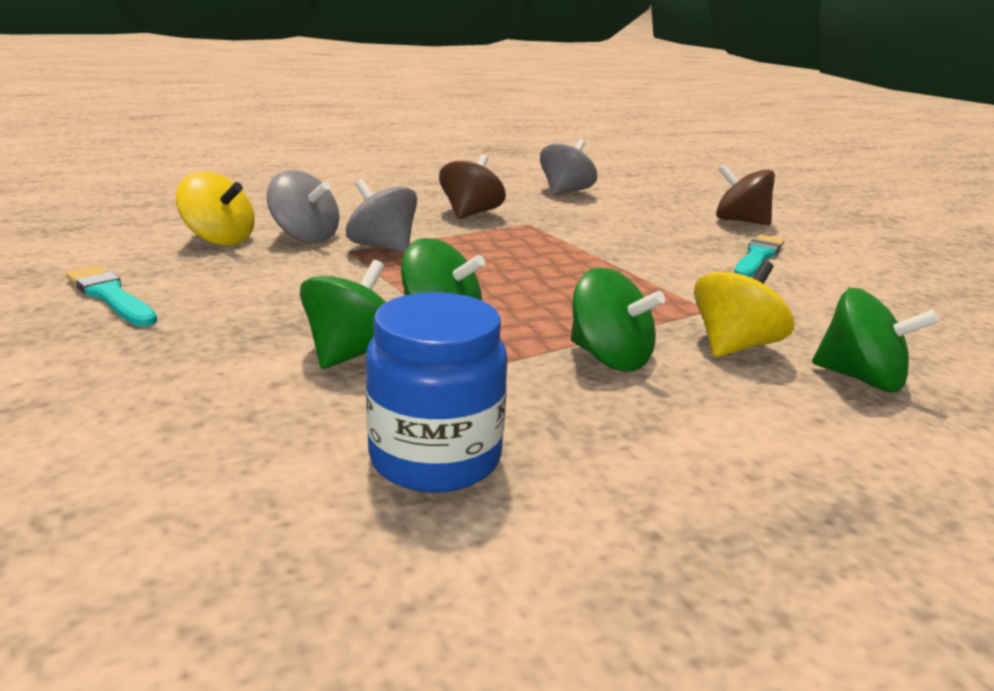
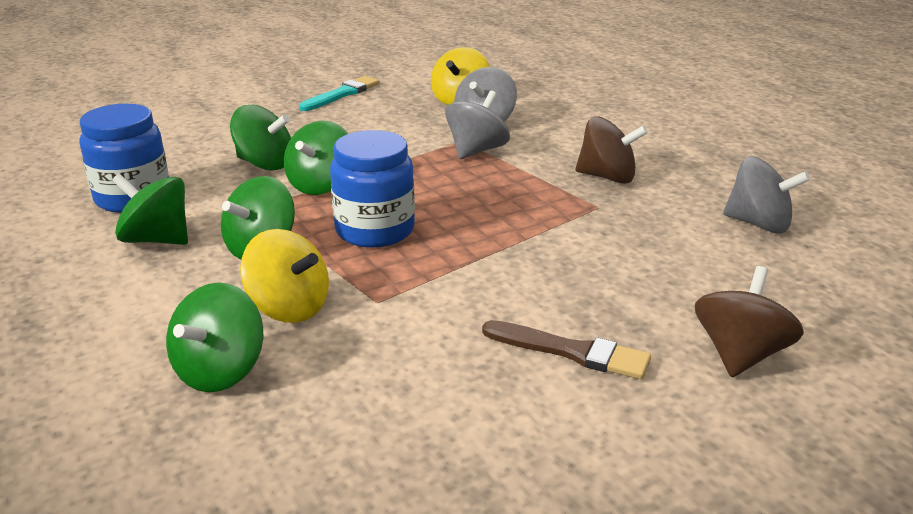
camera: 85 degrees right, 5 degrees up
turquoise brush [734,235,785,277] -> brown brush [482,320,651,379]
none -> green spinning top [112,174,188,245]
none -> blue jar [330,130,415,248]

